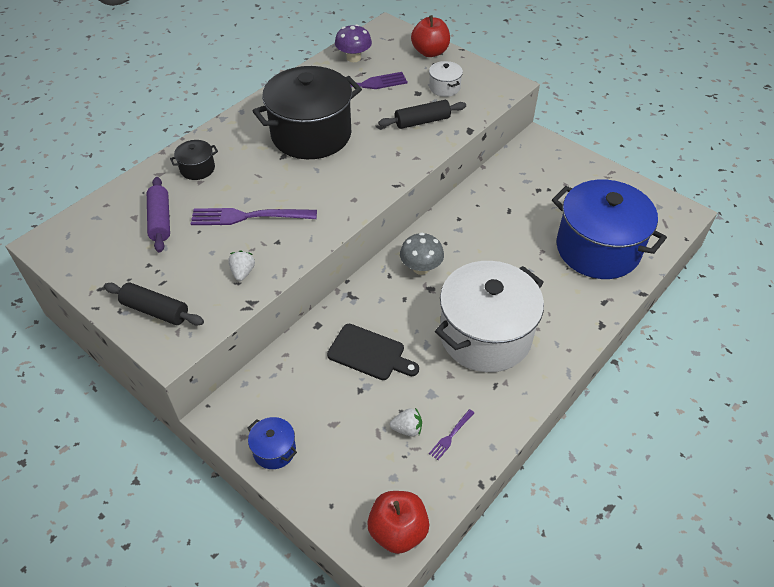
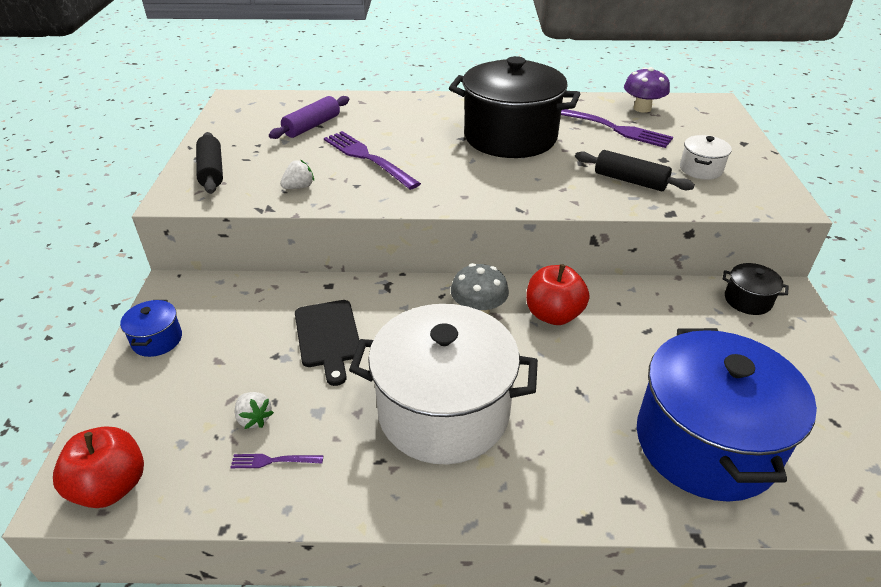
camera: 50 degrees right, 10 degrees down
black pot [170,140,218,180] -> black pot moved to [723,263,789,315]
red apple [411,15,450,57] -> red apple moved to [526,264,589,325]

